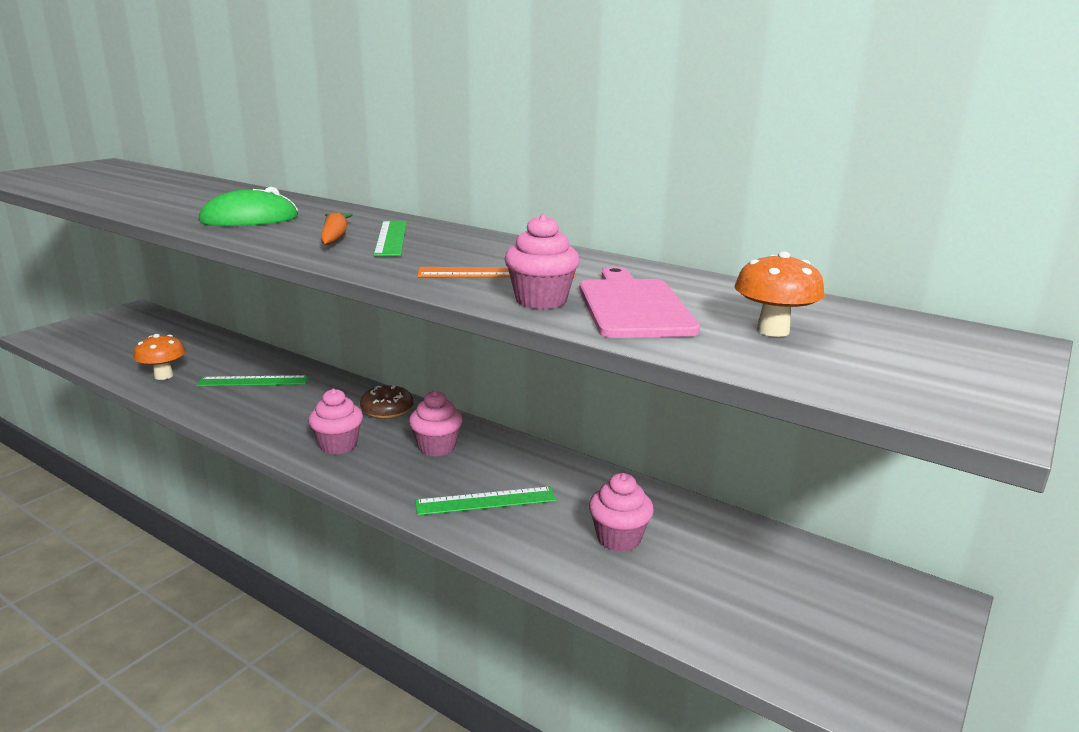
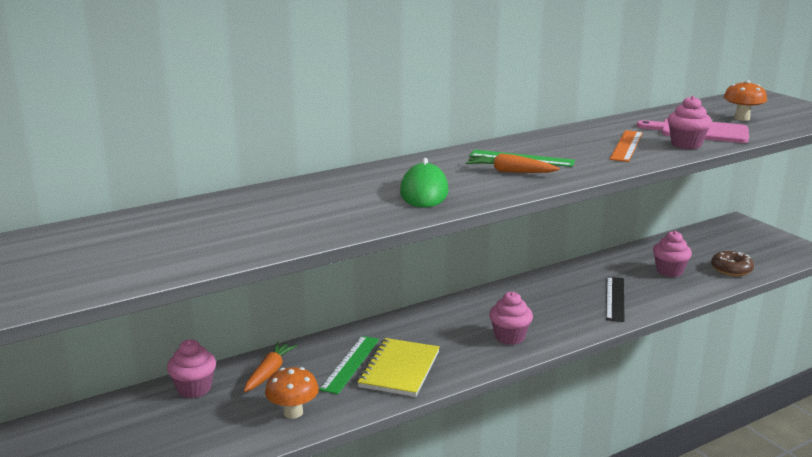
camera: 65 degrees left, 0 degrees up
brown donut [360,386,413,419] -> brown donut moved to [711,251,754,276]
pink cupcake [409,391,463,457] -> pink cupcake moved to [167,339,216,398]
green ruler [415,487,556,516] -> black ruler [606,277,625,322]
none -> orange carrot [244,342,297,393]
none -> yellow notebook [357,338,440,397]

